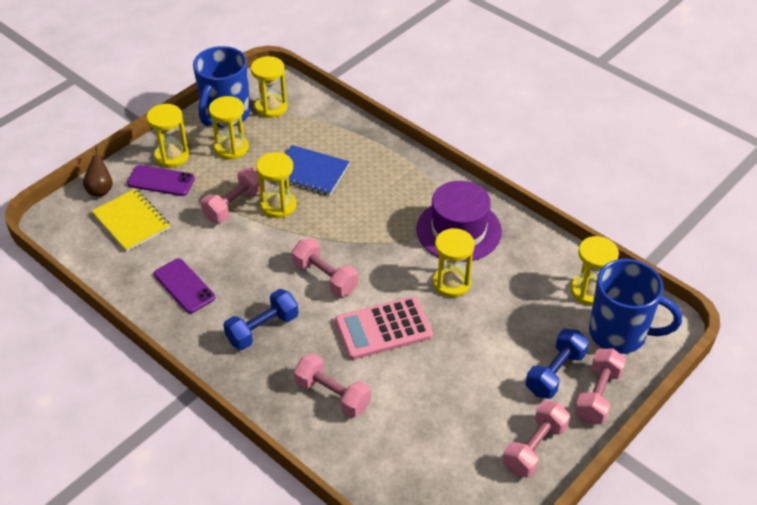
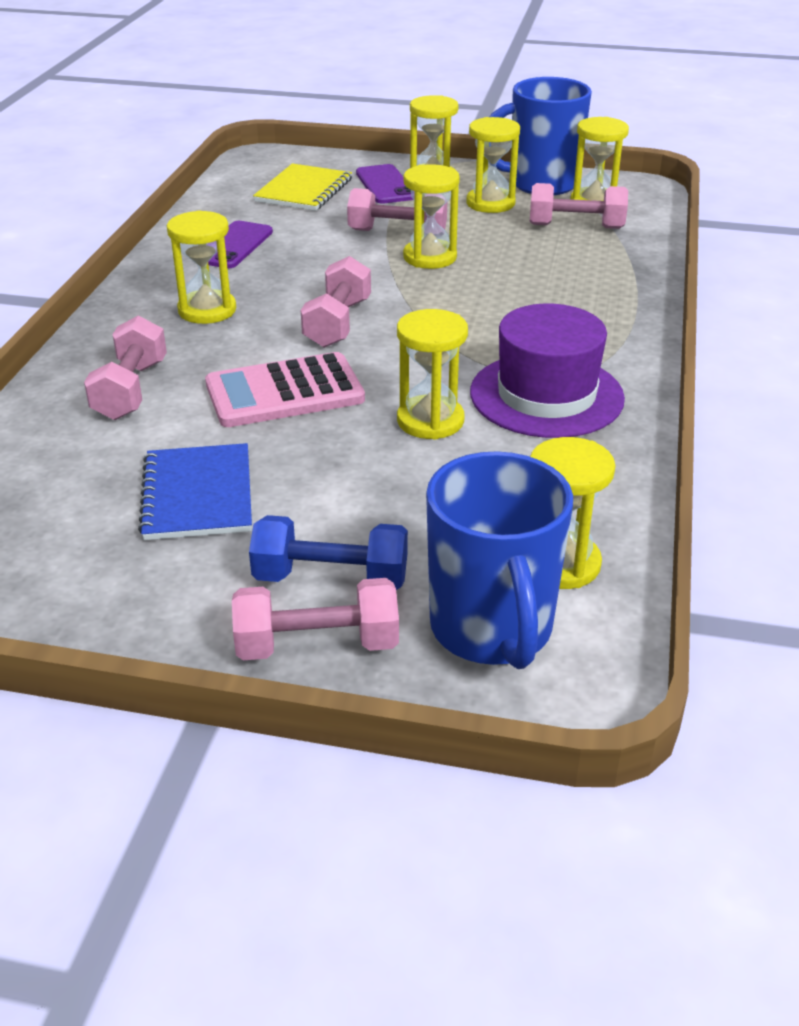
camera: 60 degrees right, 10 degrees down
brown pear [83,146,113,196] -> none
blue dumbbell [223,289,299,350] -> yellow hourglass [167,210,236,324]
blue notebook [286,145,350,196] -> blue notebook moved to [138,443,252,540]
pink calculator [335,296,433,360] -> pink calculator turned 60 degrees counterclockwise [205,352,365,427]
pink dumbbell [503,400,570,478] -> pink dumbbell moved to [530,183,628,229]

